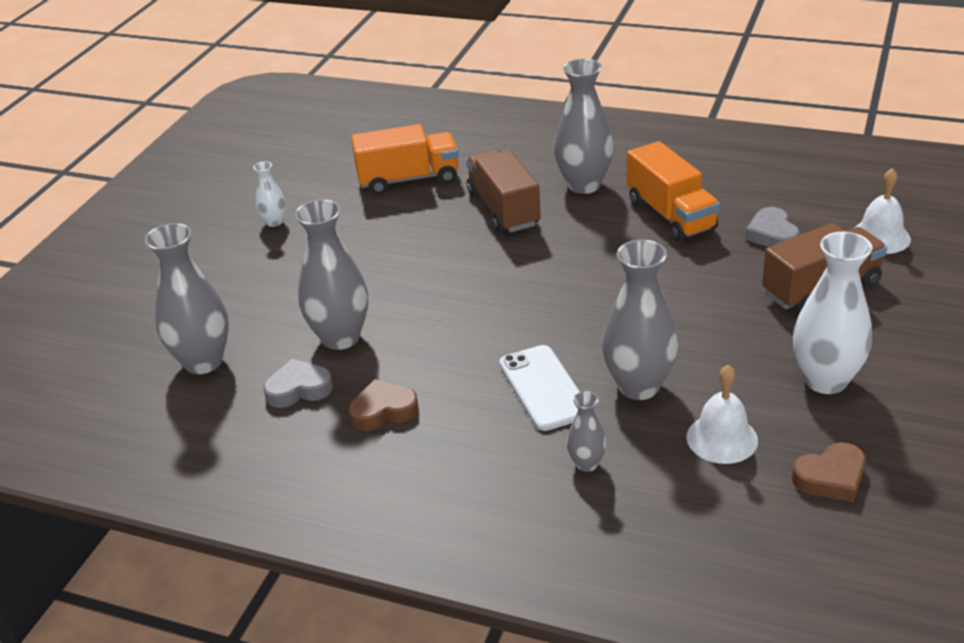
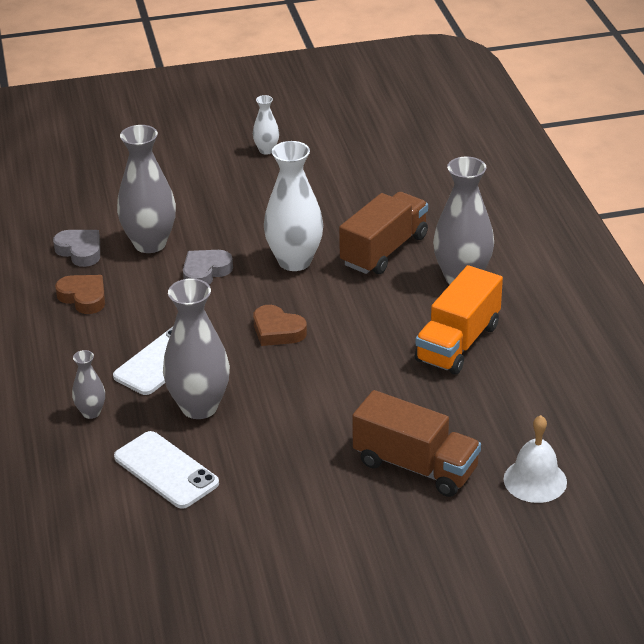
camera: 55 degrees right, 0 degrees up
grey vase [145,223,229,374] -> none
orange truck [351,124,459,194] -> none
white bell [687,365,758,464] -> white phone [114,431,219,509]
grey heart [745,207,800,247] -> grey heart moved to [183,250,233,285]
brown heart [792,442,866,502] -> brown heart moved to [253,305,307,346]
white vase [793,232,872,394] -> white vase moved to [264,141,323,271]

